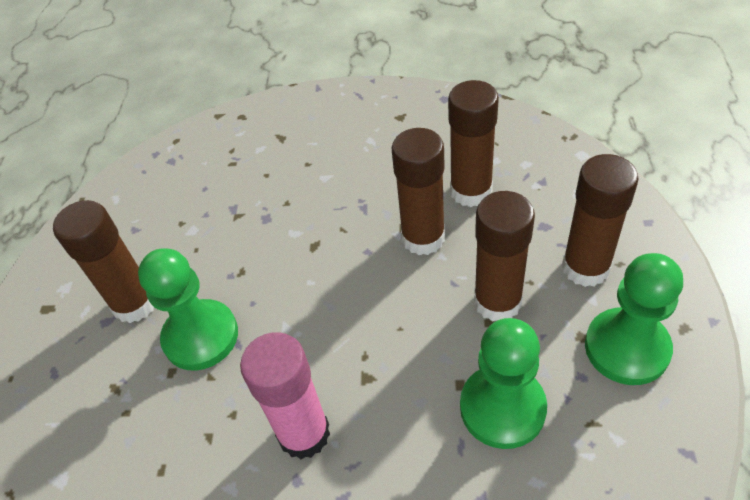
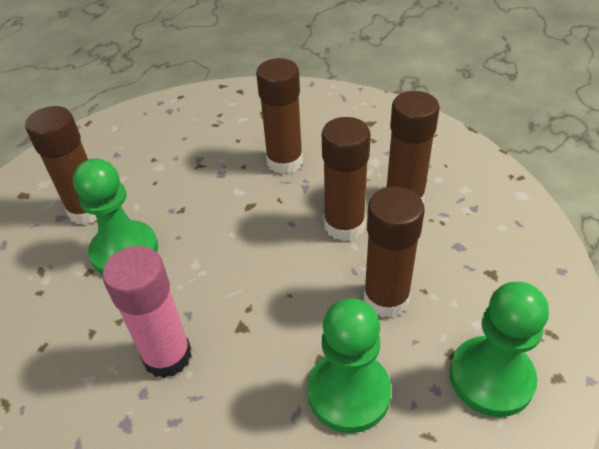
camera: 15 degrees right, 5 degrees down
brown glue stick [562,154,639,287] -> brown glue stick moved to [256,58,303,174]

